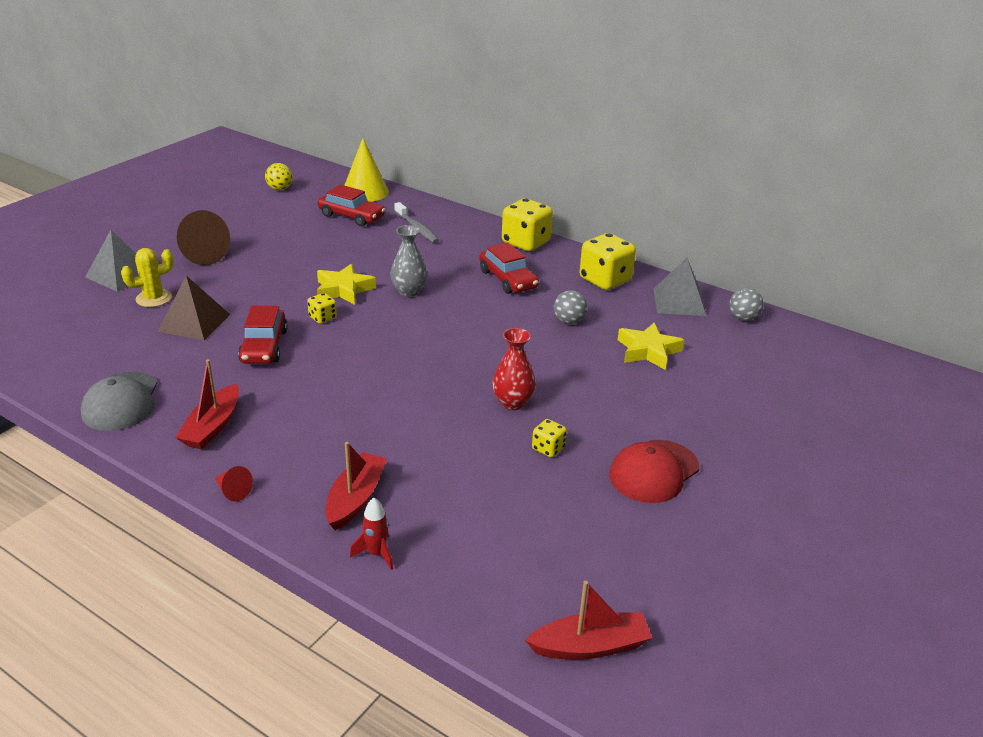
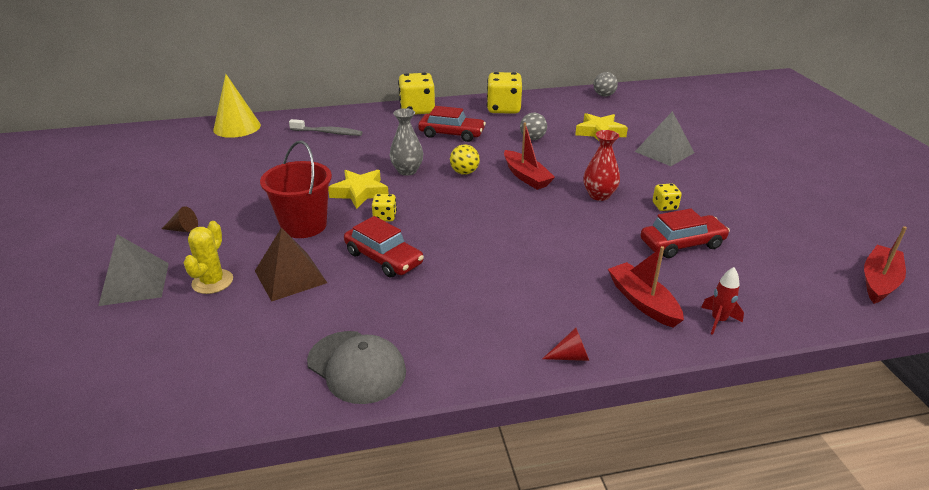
camera: 45 degrees left, 0 degrees up
red boat [175,359,239,449] -> red boat moved to [504,122,555,190]
brown cone [177,210,230,265] -> brown cone [162,206,198,233], size x0.46
yellow ball [265,163,293,190] -> yellow ball moved to [450,144,480,175]
red car [318,185,385,226] -> red car moved to [641,208,730,258]
red cap [609,440,699,503] -> none
grey pyramid [654,258,706,316] -> grey pyramid moved to [635,111,694,166]
none -> red bucket [260,141,332,238]

